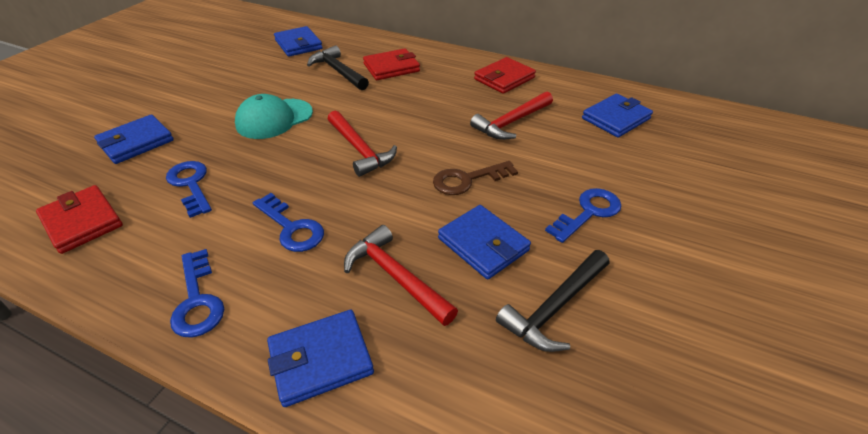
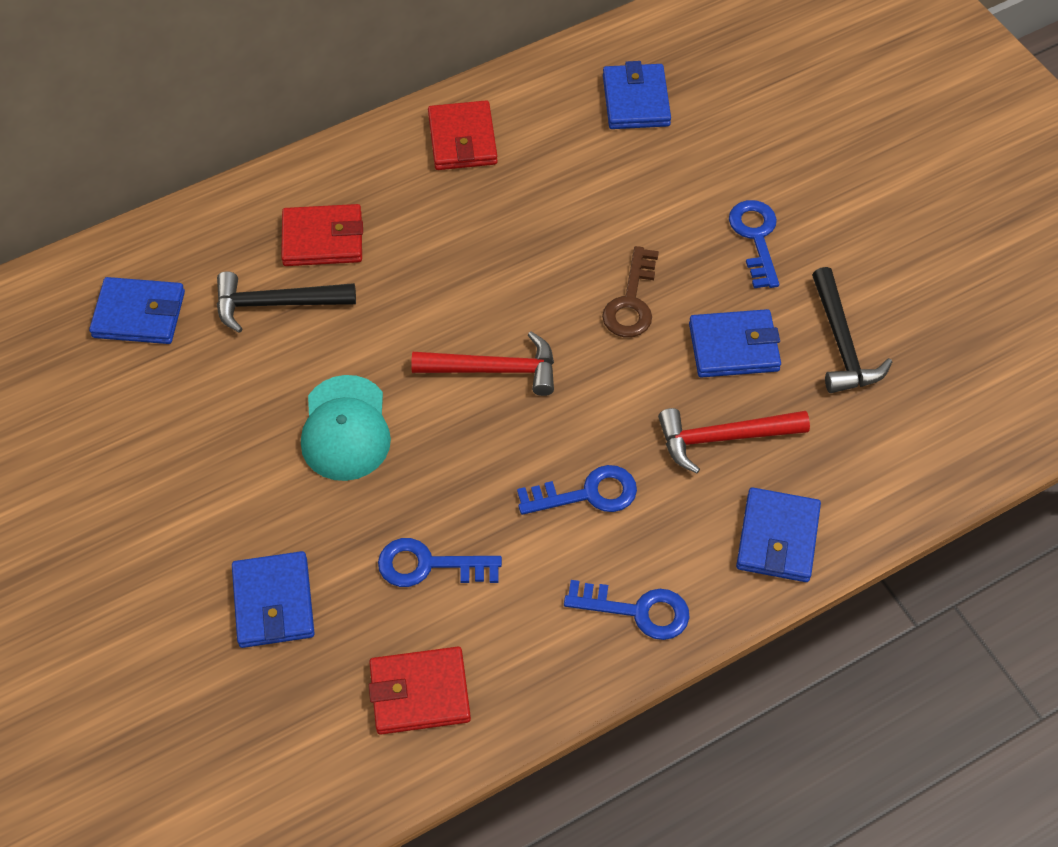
camera: 55 degrees left, 15 degrees up
red wallet [363,48,420,80] -> red wallet turned 75 degrees clockwise [281,204,363,266]
red hammer [470,92,553,140] -> none

